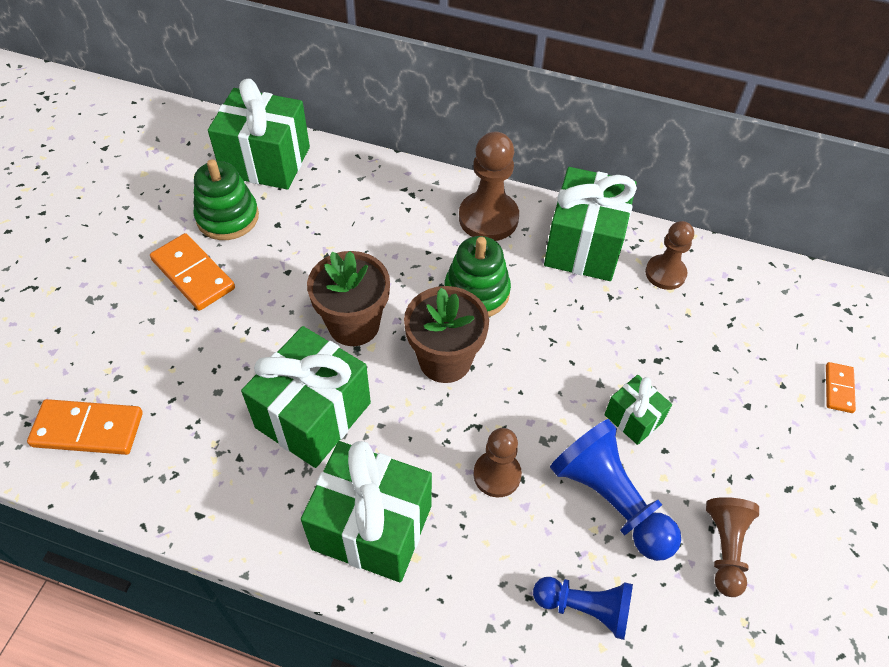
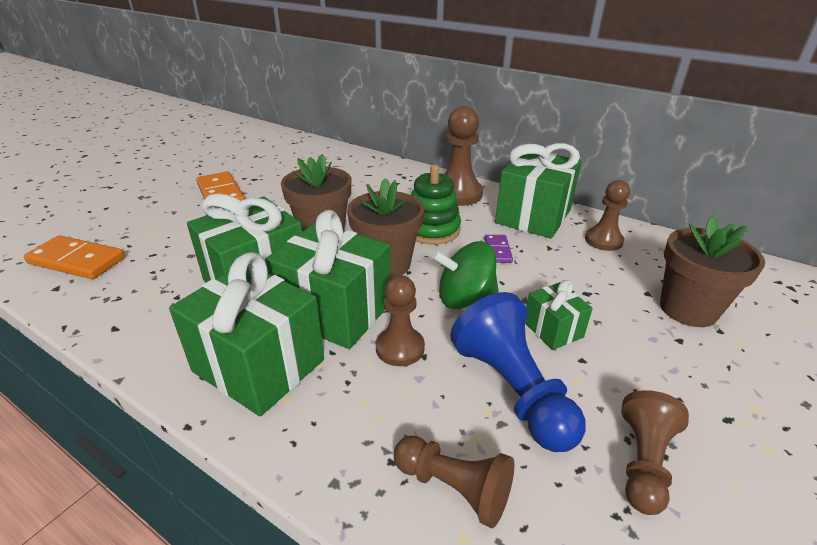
camera: 15 degrees right, 20 degrees down
green stacking toy [193,159,259,240] -> none
green gift [208,79,310,190] -> green gift moved to [265,210,391,349]
blue pawn [533,577,633,640] -> brown pawn [394,436,514,528]
orange domino [826,362,856,413] -> none
none -> green spinning top [432,241,499,309]
none -> purple domino [484,235,513,263]
none -> brown flower pot [660,216,765,327]

